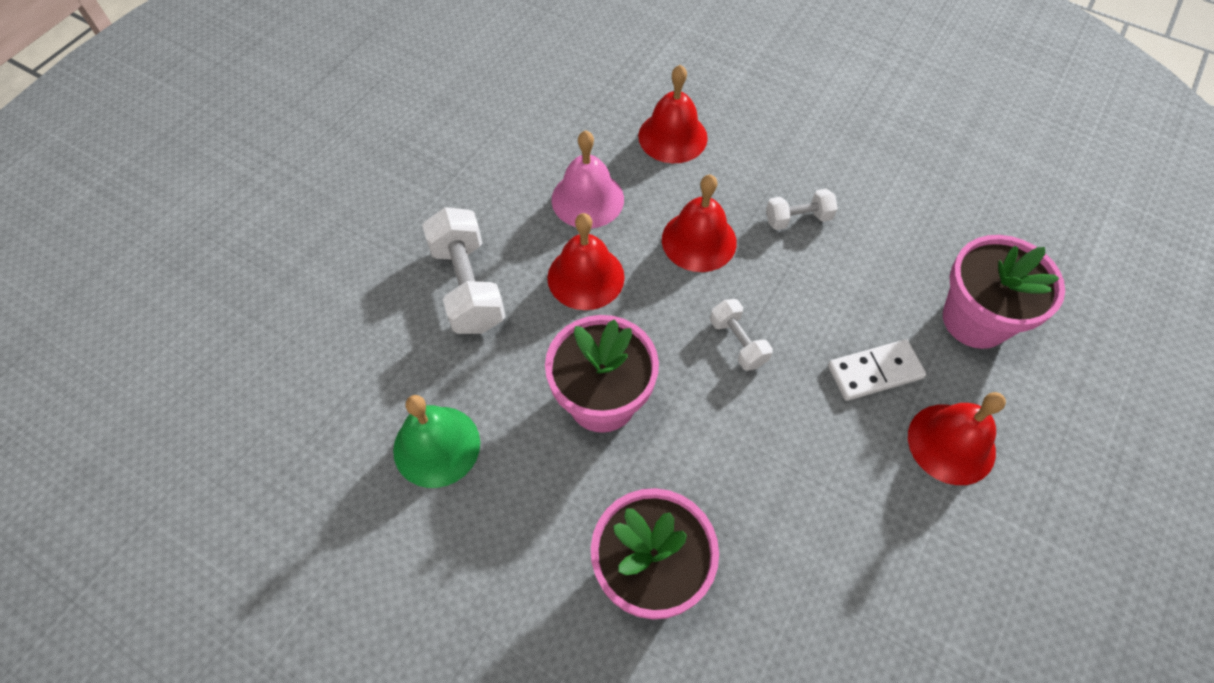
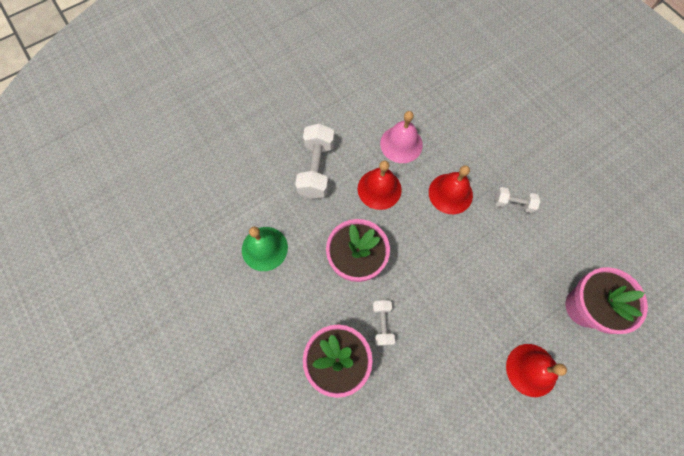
camera: 25 degrees right, 10 degrees up
red bell [638,65,708,163] -> none
white dumbbell [710,299,773,371] -> white dumbbell moved to [372,300,395,346]
white domino [828,339,926,401] -> none

